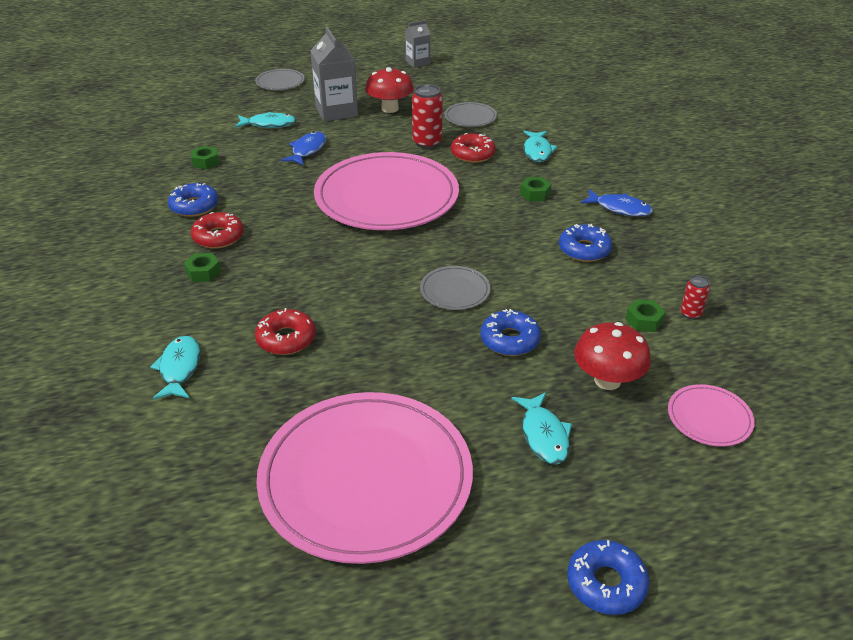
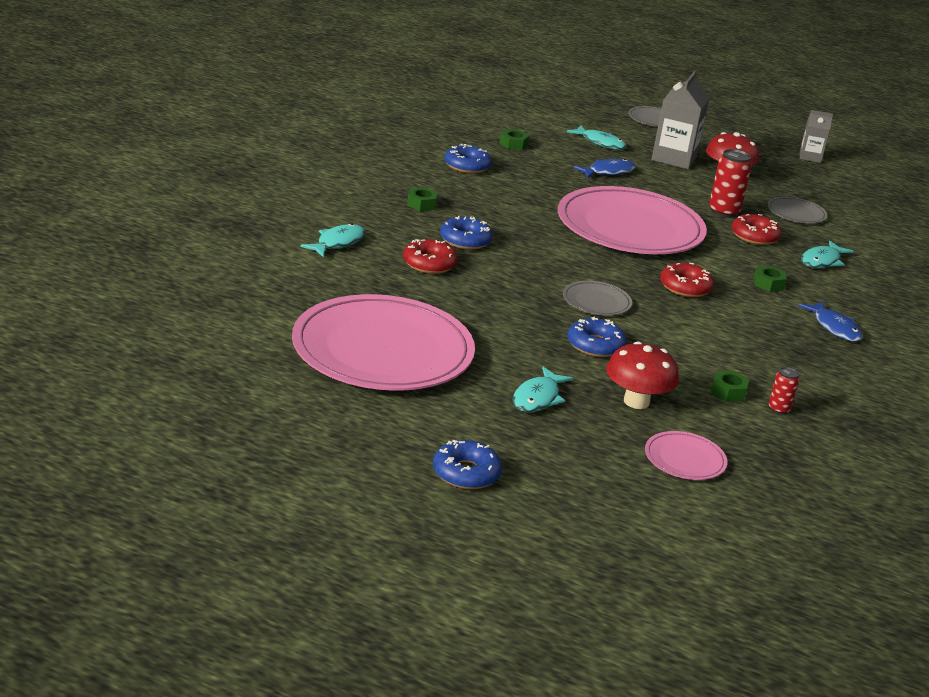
camera: 35 degrees right, 10 degrees down
red donut [191,212,244,249] -> red donut moved to [660,263,714,297]
blue donut [559,224,612,262] -> blue donut moved to [440,216,493,250]

